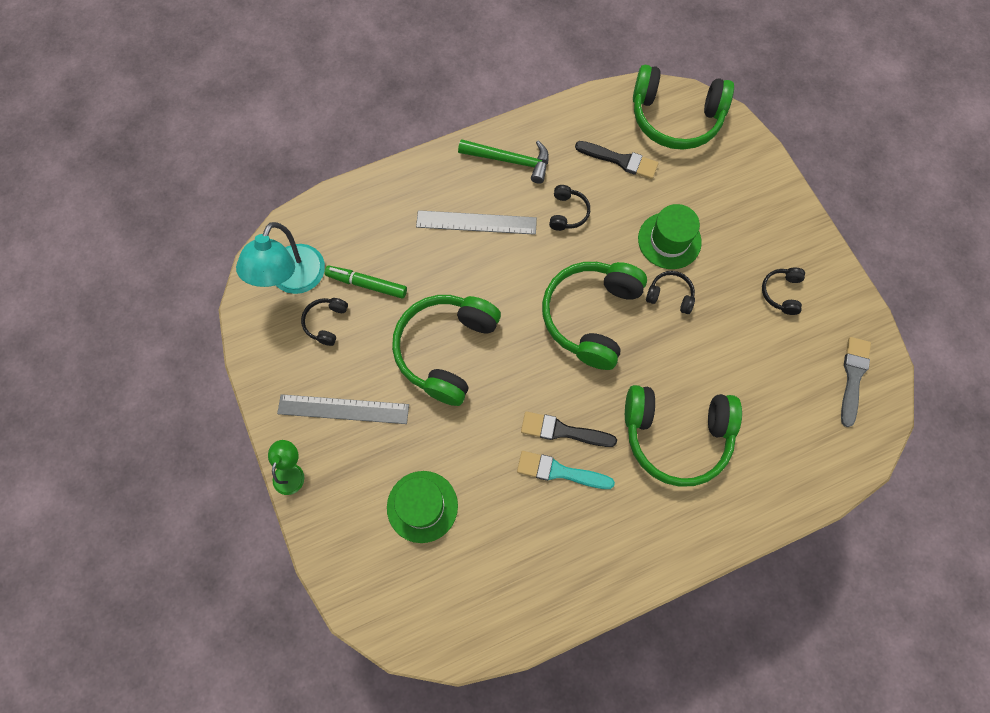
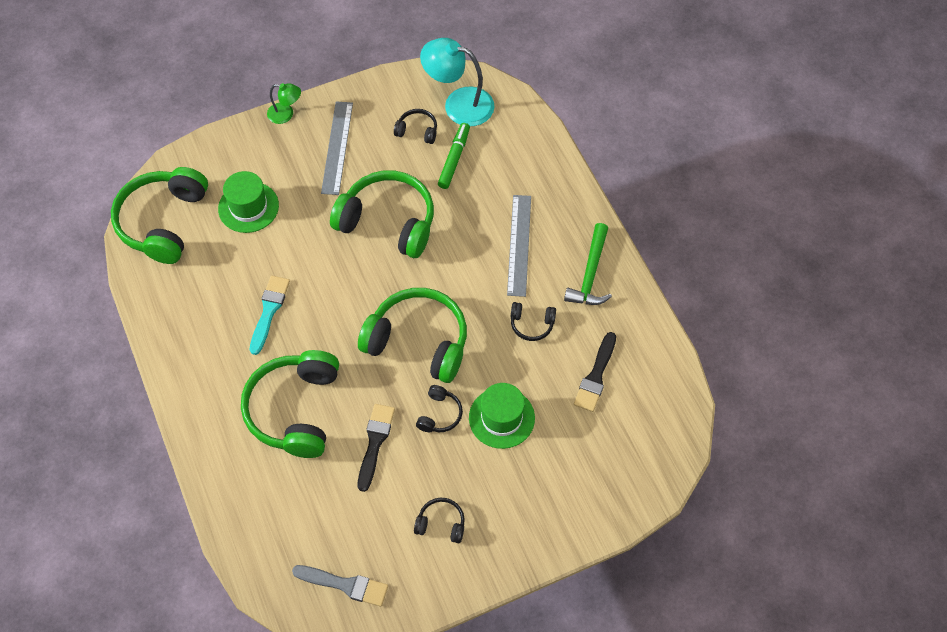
camera: 90 degrees right, 10 degrees down
black brush [521,411,617,447] -> black brush moved to [358,404,395,492]
green headphones [633,65,734,150] -> green headphones moved to [111,167,208,264]

